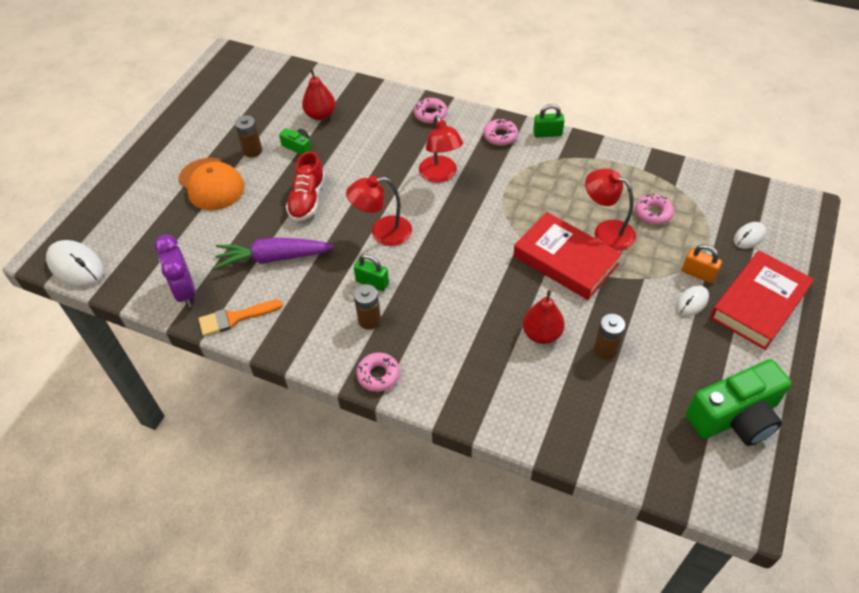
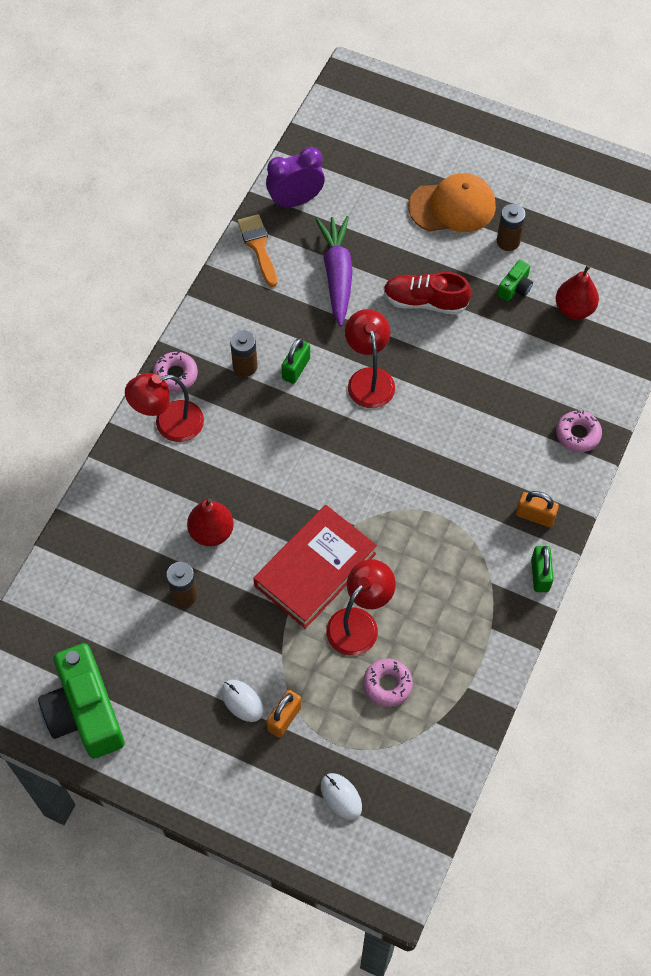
camera: 90 degrees right, 10 degrees up
white mouse [46,240,104,287] -> none
orange cap [178,158,245,210] -> orange cap turned 150 degrees counterclockwise [408,173,496,232]
red lamp [419,115,463,183] -> red lamp moved to [125,373,204,442]
pink donut [483,119,518,146] -> orange padlock [516,491,559,527]
red book [710,250,814,350] -> none

